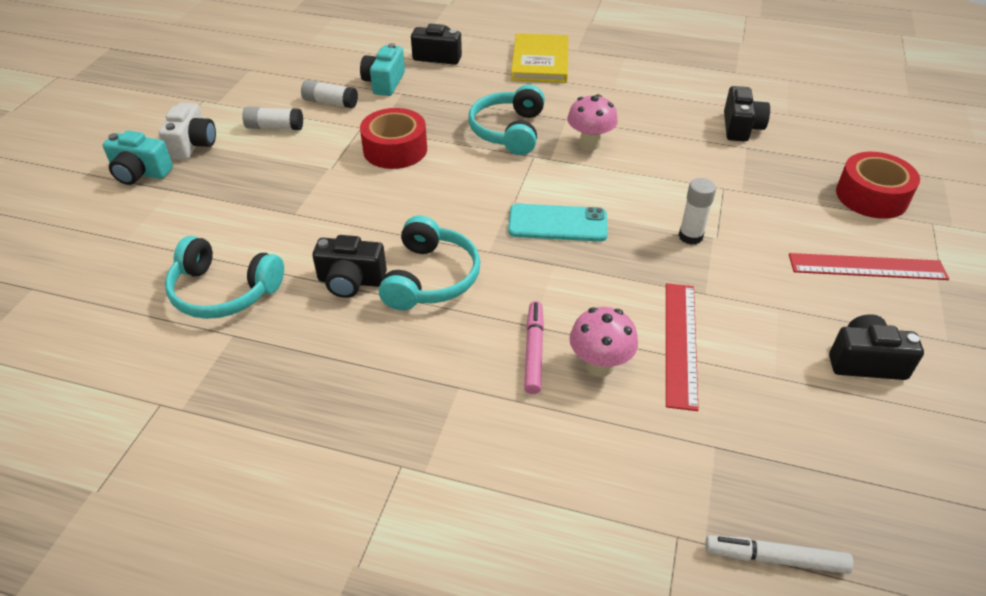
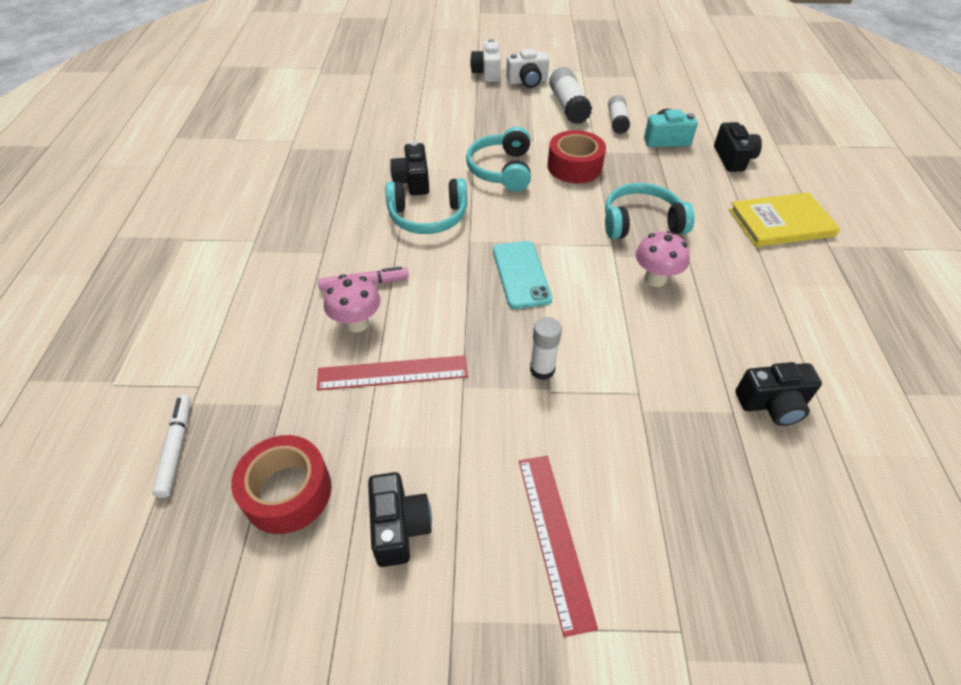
camera: 75 degrees right, 5 degrees up
turquoise camera [103,131,173,185] -> white camera [470,39,501,82]
turquoise headphones [165,236,284,319] -> turquoise headphones moved to [466,127,531,192]
white glue stick [242,106,303,130] -> white glue stick [549,67,592,124], size x1.52
red tape [836,152,920,219] -> red tape moved to [231,435,332,534]

